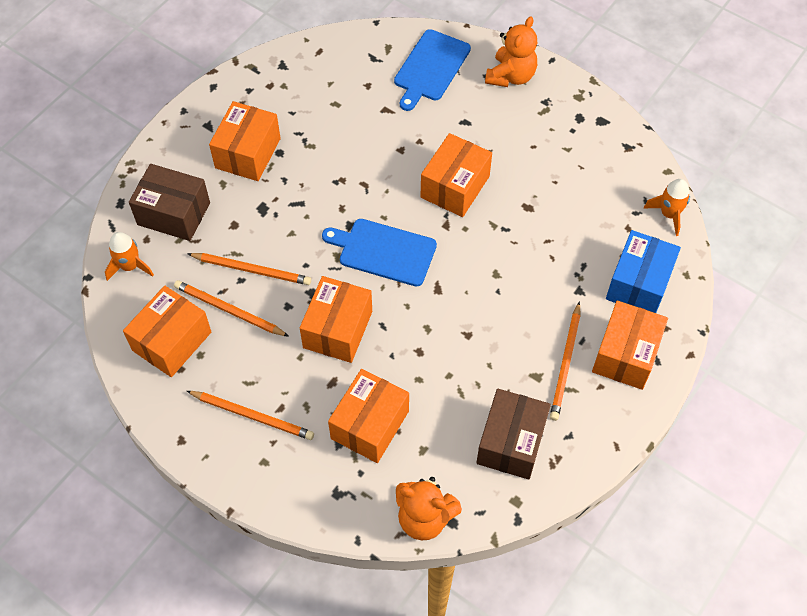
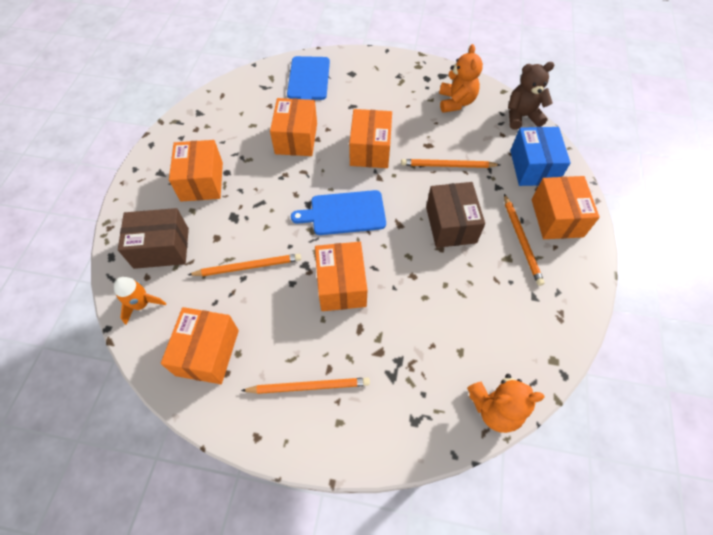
camera: 25 degrees left, 0 degrees up
orange pencil [174,280,289,337] -> orange pencil moved to [401,159,500,168]
orange box [328,369,409,463] -> orange box moved to [270,98,317,156]
brown box [476,388,551,480] -> brown box moved to [426,182,485,248]
orange teddy bear [485,16,537,87] -> orange teddy bear moved to [439,44,483,113]
orange rocket [644,179,690,236] -> brown teddy bear [508,62,555,130]

